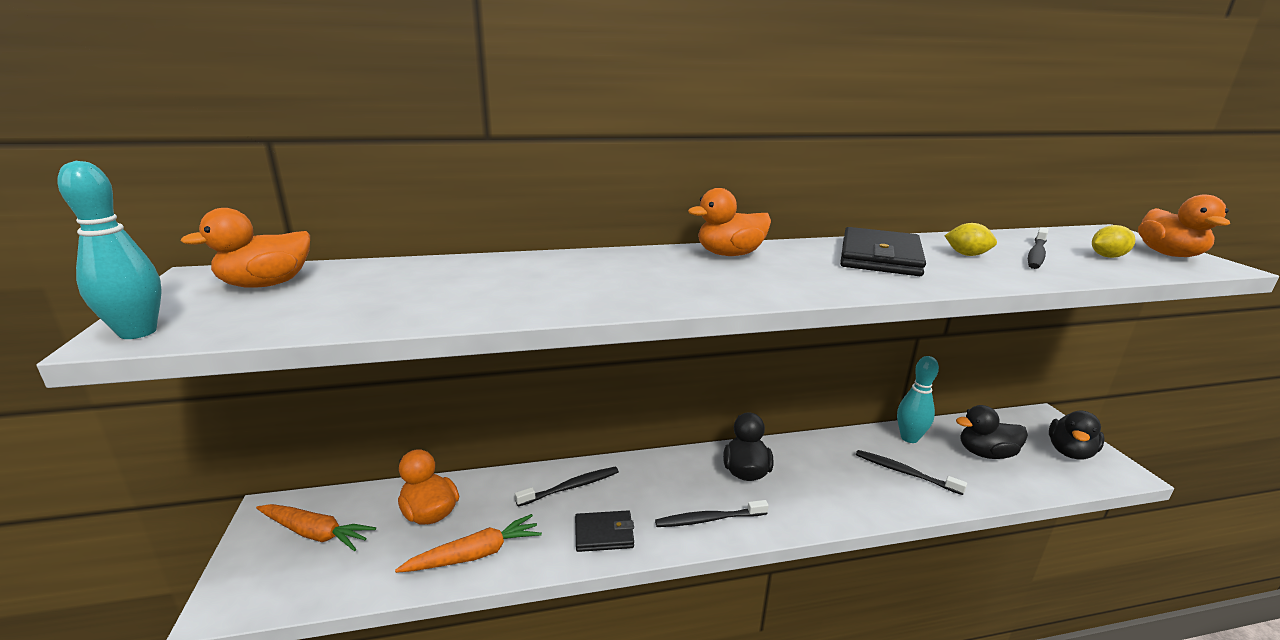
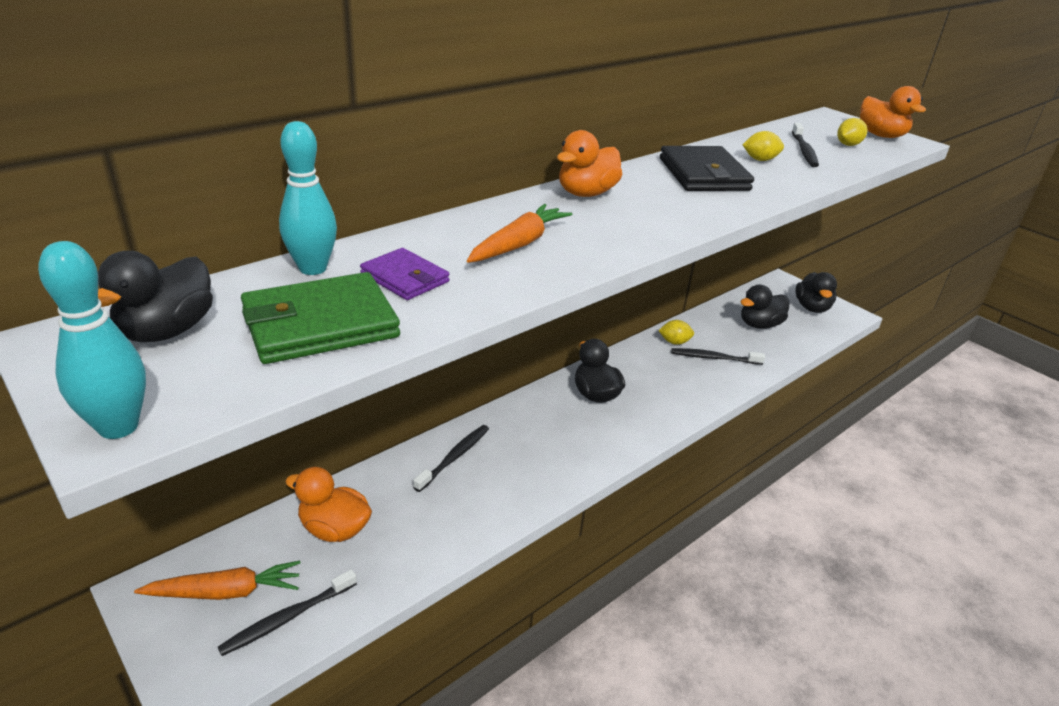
camera: 30 degrees left, 10 degrees up
orange duck [180,208,310,288] -> black duck [98,251,213,342]
orange carrot [395,514,542,573] -> orange carrot moved to [467,204,572,263]
black wallet [575,510,634,552] -> none
black toothbrush [655,500,769,527] -> black toothbrush moved to [218,569,357,656]
turquoise bowling pin [897,356,939,443] -> turquoise bowling pin moved to [279,121,337,275]
none -> green wallet [241,272,400,364]
none -> purple wallet [360,248,449,300]
none -> yellow lemon [658,320,694,345]

